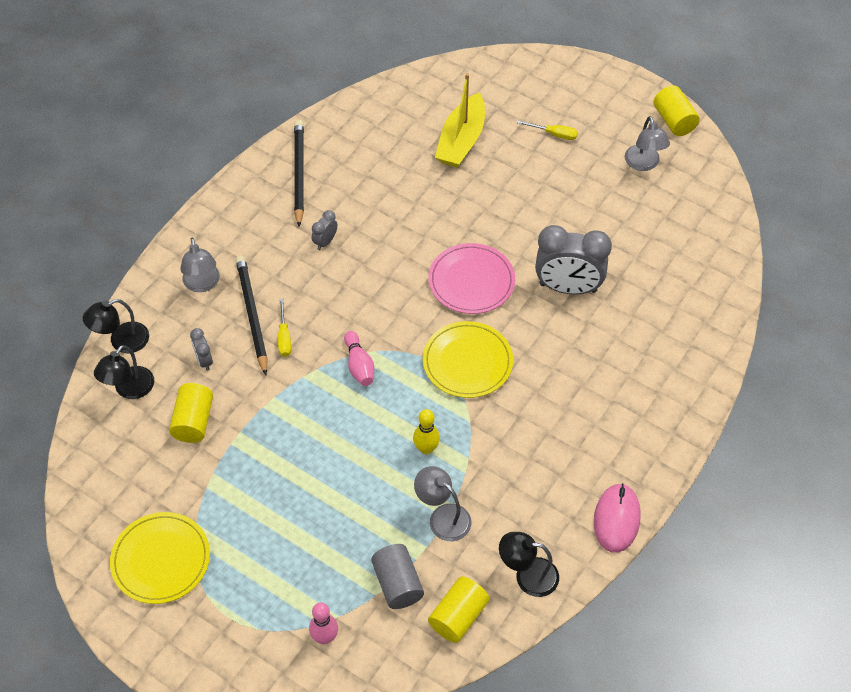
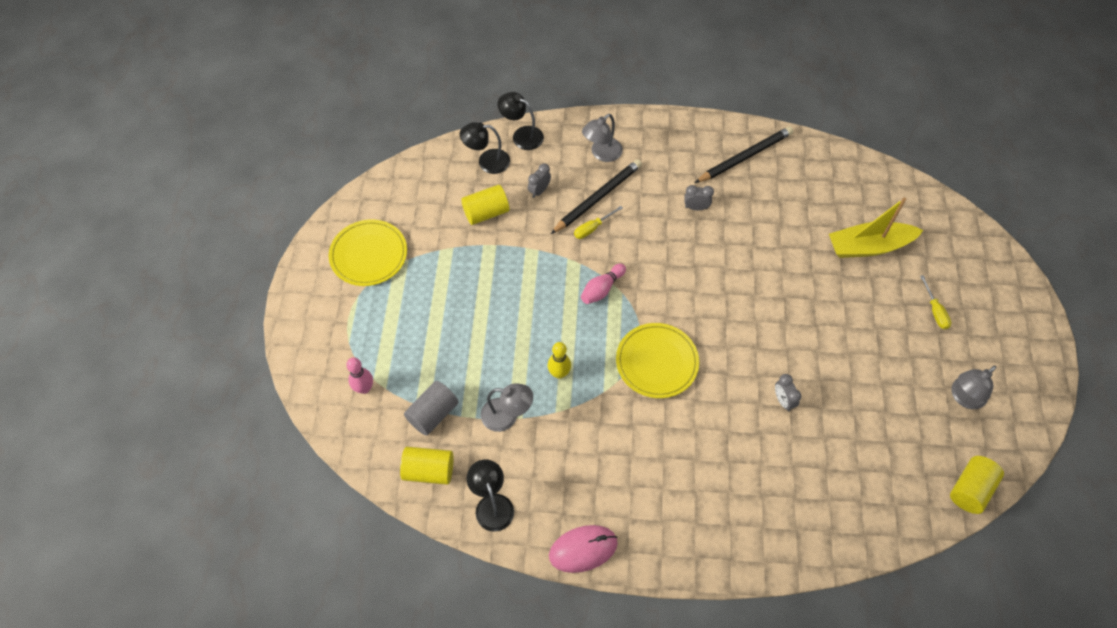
camera: 60 degrees right, 5 degrees up
grey lamp [414,466,471,541] -> grey lamp turned 90 degrees clockwise [481,383,533,432]
pink plate [428,243,515,314] -> none
grey clock [535,225,612,294] -> grey clock [775,374,801,411], size x0.44
yellow cylinder [653,86,700,136] -> yellow cylinder moved to [950,456,1004,514]

